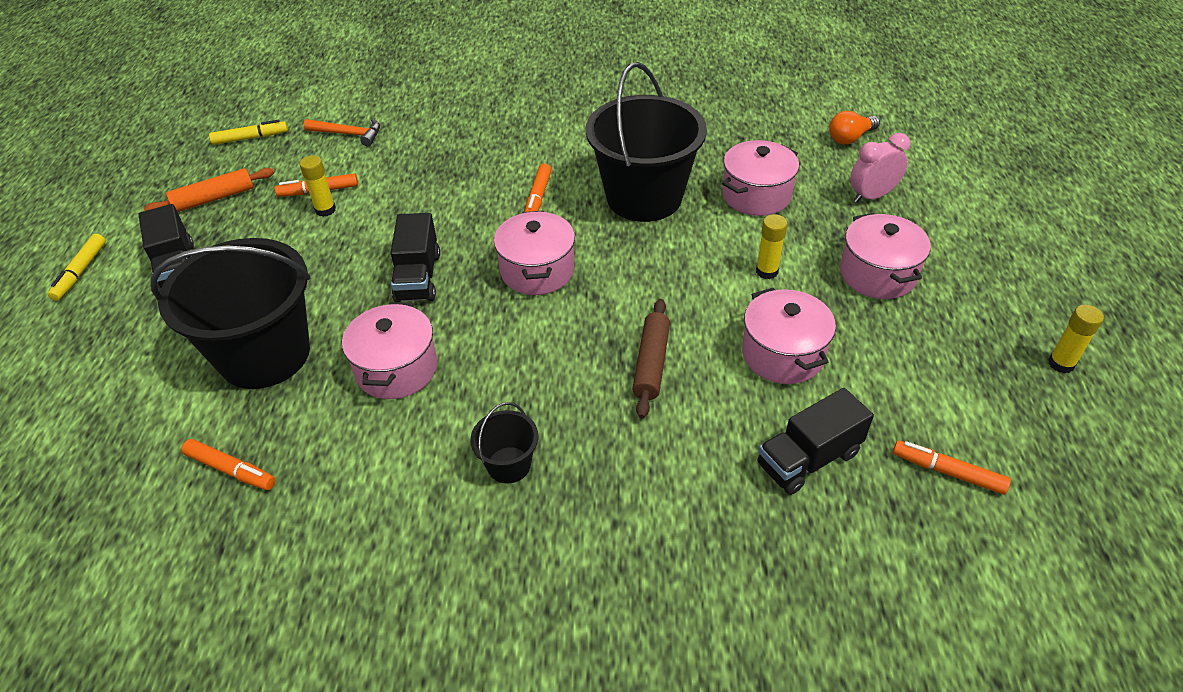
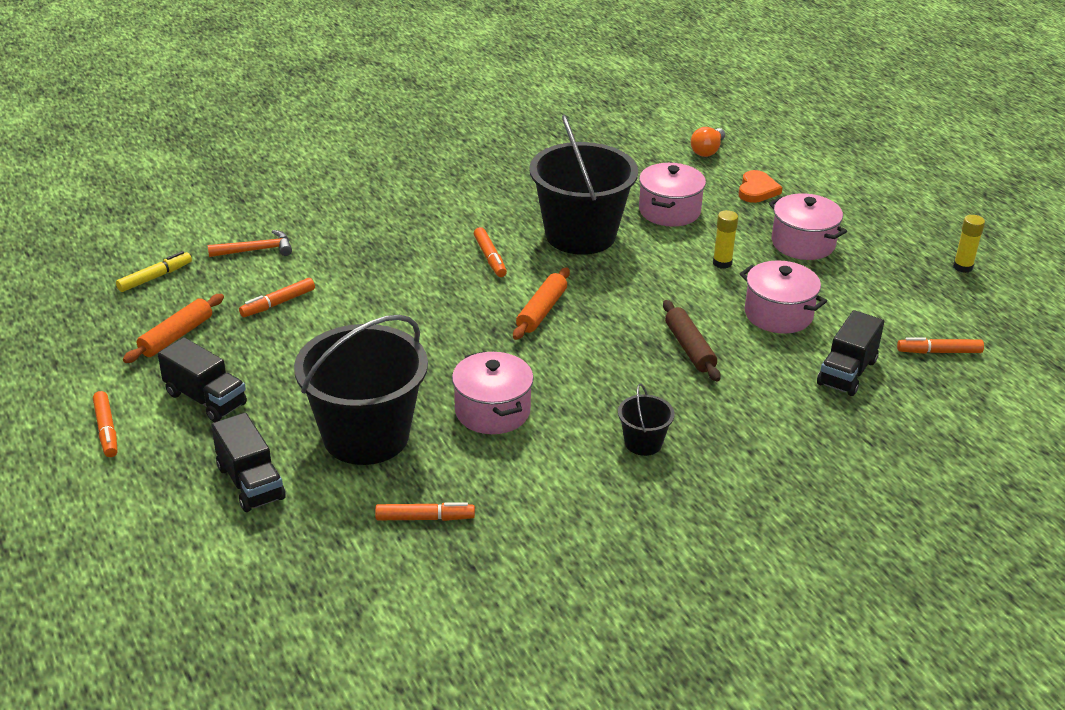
camera: 30 degrees left, 10 degrees down
yellow marker [48,234,106,301] -> orange marker [93,391,117,457]
yellow glue stick [299,155,336,217] -> none
black truck [391,213,440,302] -> black truck moved to [211,413,286,512]
pink pot [494,211,575,295] -> orange rolling pin [513,267,570,340]
pink clock [850,133,910,203] -> orange heart [739,170,783,203]

